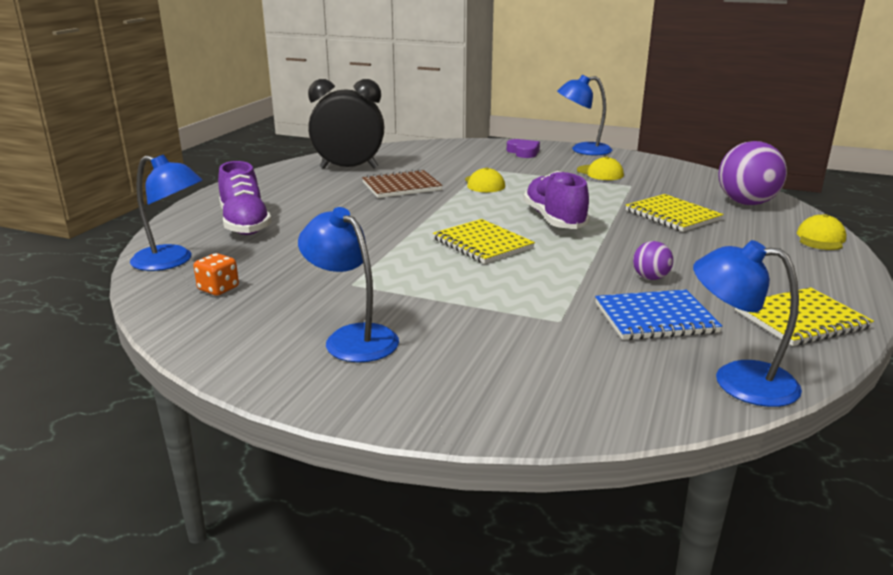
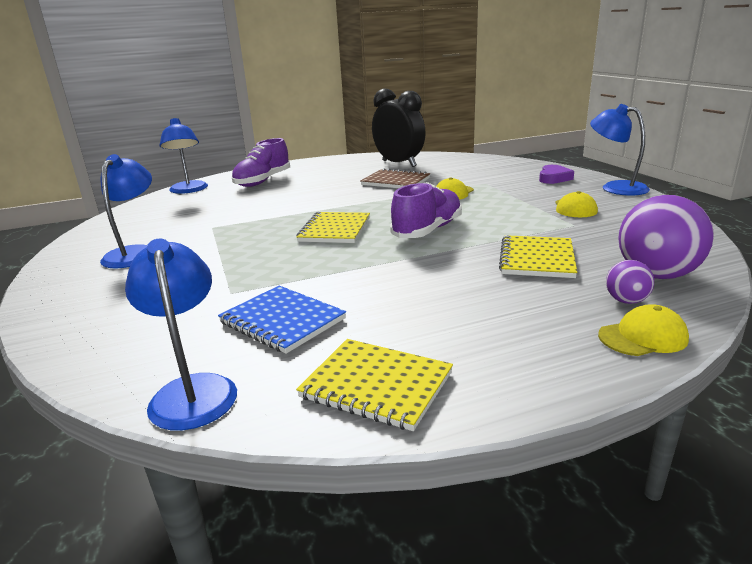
camera: 50 degrees right, 0 degrees up
orange dice [193,253,239,296] -> none
purple ball [633,241,673,280] -> purple ball moved to [606,260,654,304]

